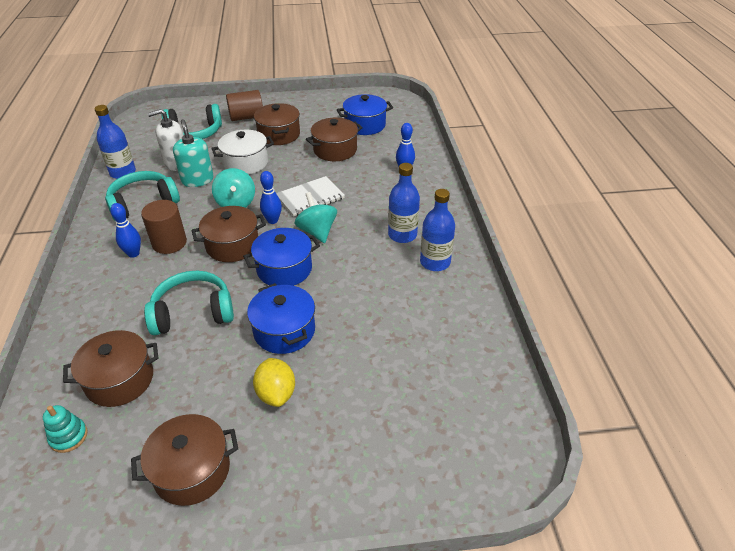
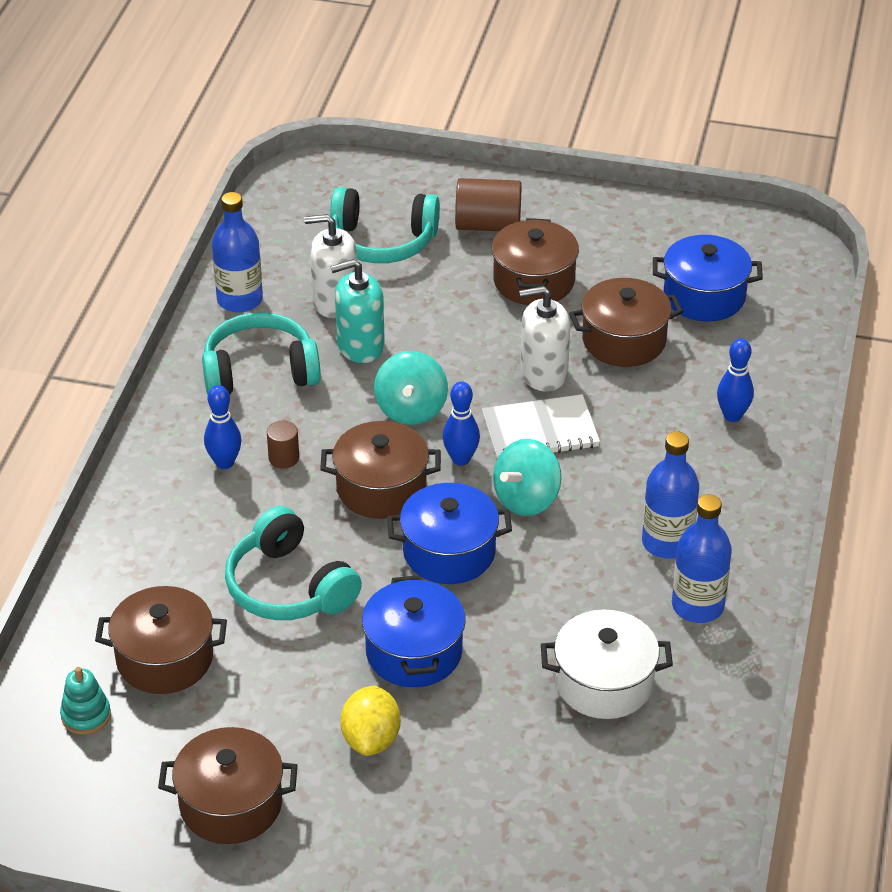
camera: 20 degrees right, 0 degrees up
brown cylinder [141,200,187,254] -> brown cylinder [267,421,299,468], size x0.54
turquoise headphones [144,271,234,335] -> turquoise headphones turned 135 degrees counterclockwise [225,506,362,620]
turquoise soap dispenser [173,119,214,187] -> turquoise soap dispenser turned 105 degrees counterclockwise [331,259,385,363]
white pot [211,130,274,175] -> white pot moved to [541,609,673,719]
turquoise spinning top [295,192,337,243] -> turquoise spinning top turned 135 degrees counterclockwise [493,439,561,516]
none -> white soap dispenser [519,286,570,391]

